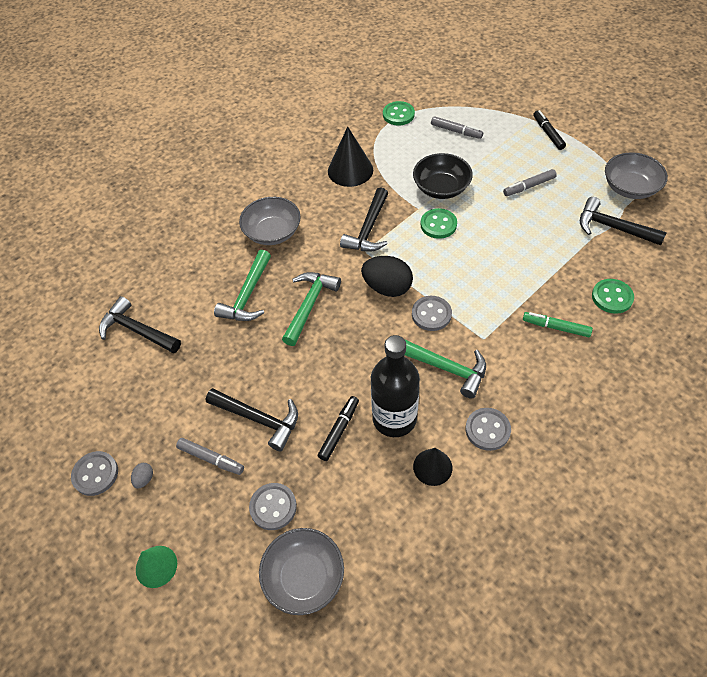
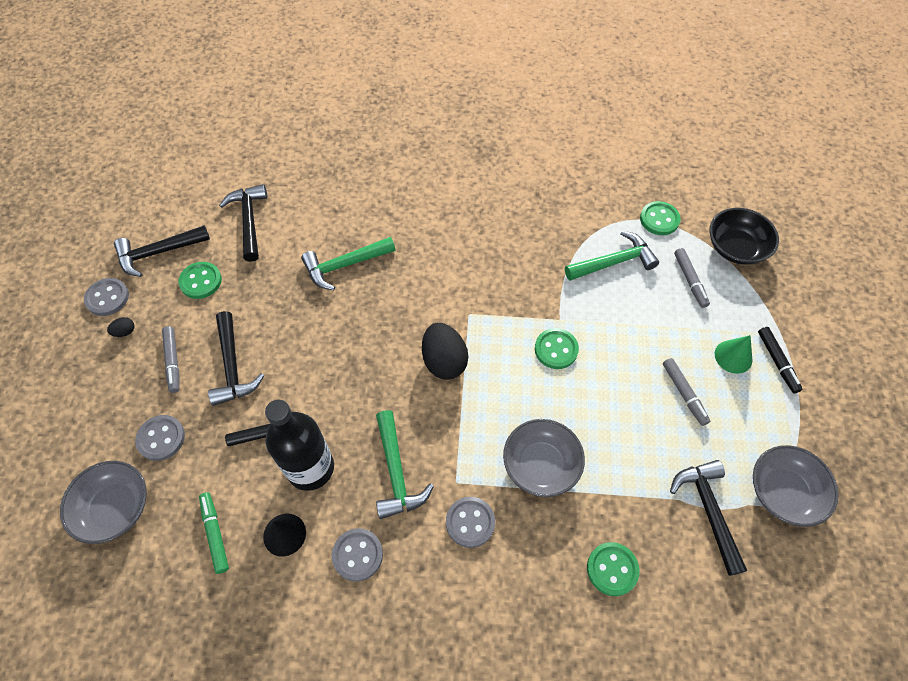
camera: 45 degrees right, 5 degrees up
grey egg [131,463,153,489] -> black egg [107,317,135,337]
green cone [136,546,177,588] -> green cone moved to [715,335,753,374]
grey bowl [239,197,301,245] -> grey bowl moved to [503,419,585,497]
green hammer [282,272,341,346] -> green hammer moved to [565,231,659,281]
black cone [328,126,373,187] -> none
black hammer [340,187,388,252] -> black hammer moved to [114,225,210,277]
grey button [412,296,452,331] -> grey button moved to [446,497,495,548]
black bowl [413,153,473,199] -> black bowl moved to [710,208,779,265]
grey marker [503,169,557,196] -> grey marker turned 135 degrees counterclockwise [663,358,710,426]
green marker [523,312,593,337] -> green marker moved to [199,492,229,574]
black marker [533,110,566,150] -> black marker turned 135 degrees clockwise [758,327,803,393]
none -> green button [178,262,222,299]

